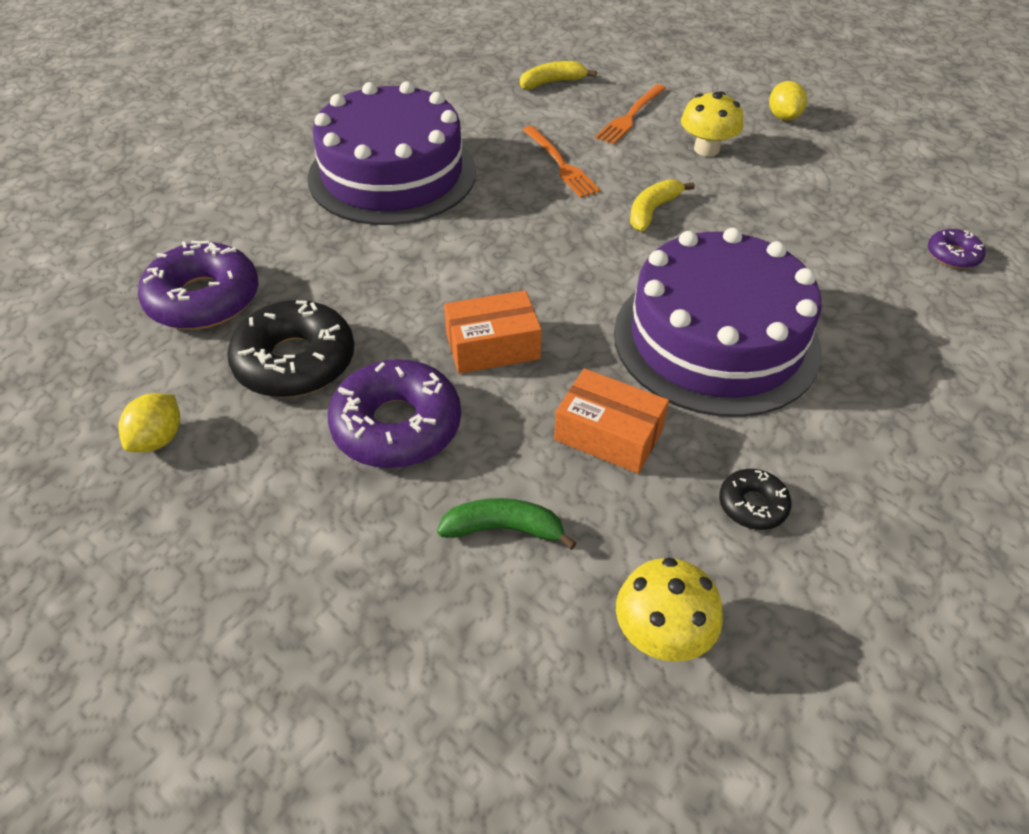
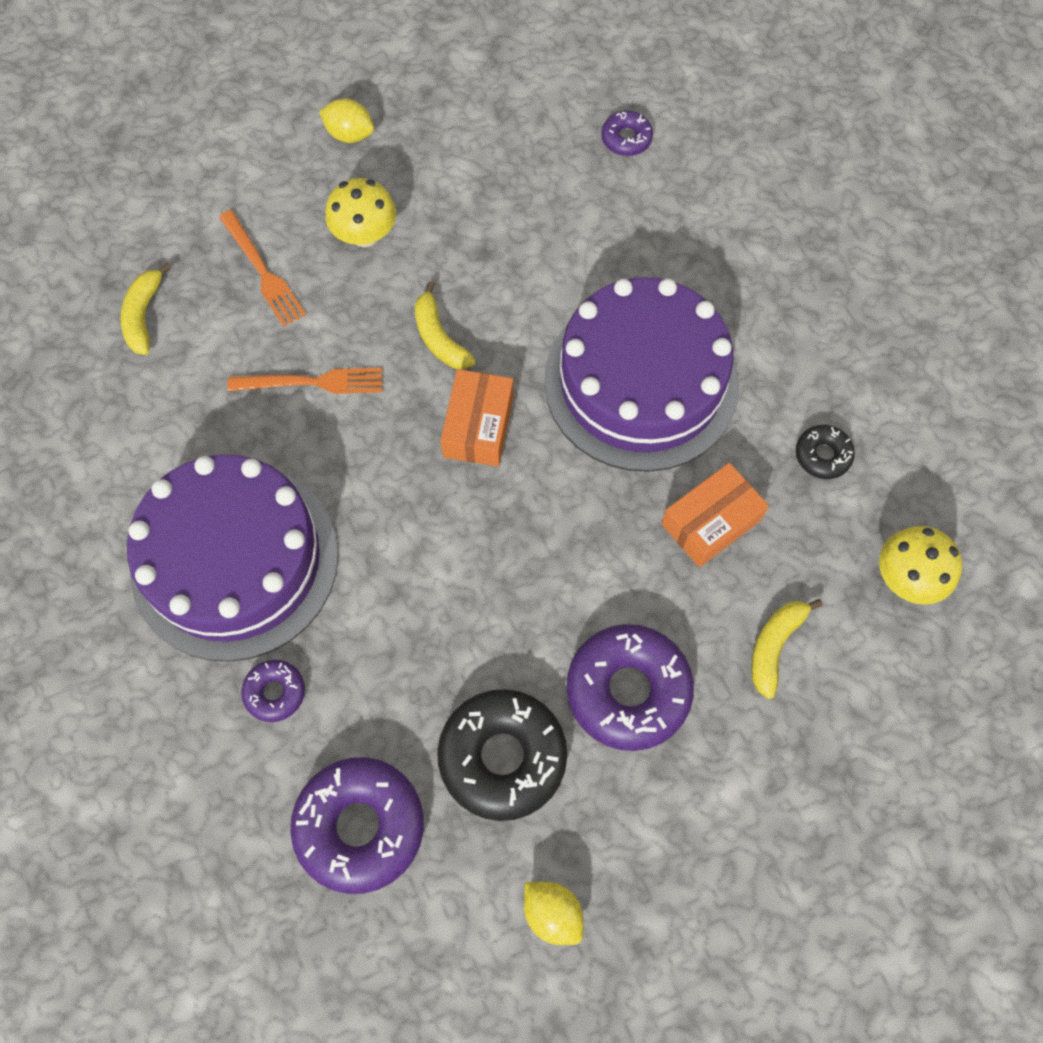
camera: 65 degrees left, 20 degrees up
green banana [437,498,577,550] -> yellow banana [751,599,823,699]
orange box [444,290,542,374] -> orange box moved to [440,369,514,467]
none -> purple donut [241,660,305,722]

